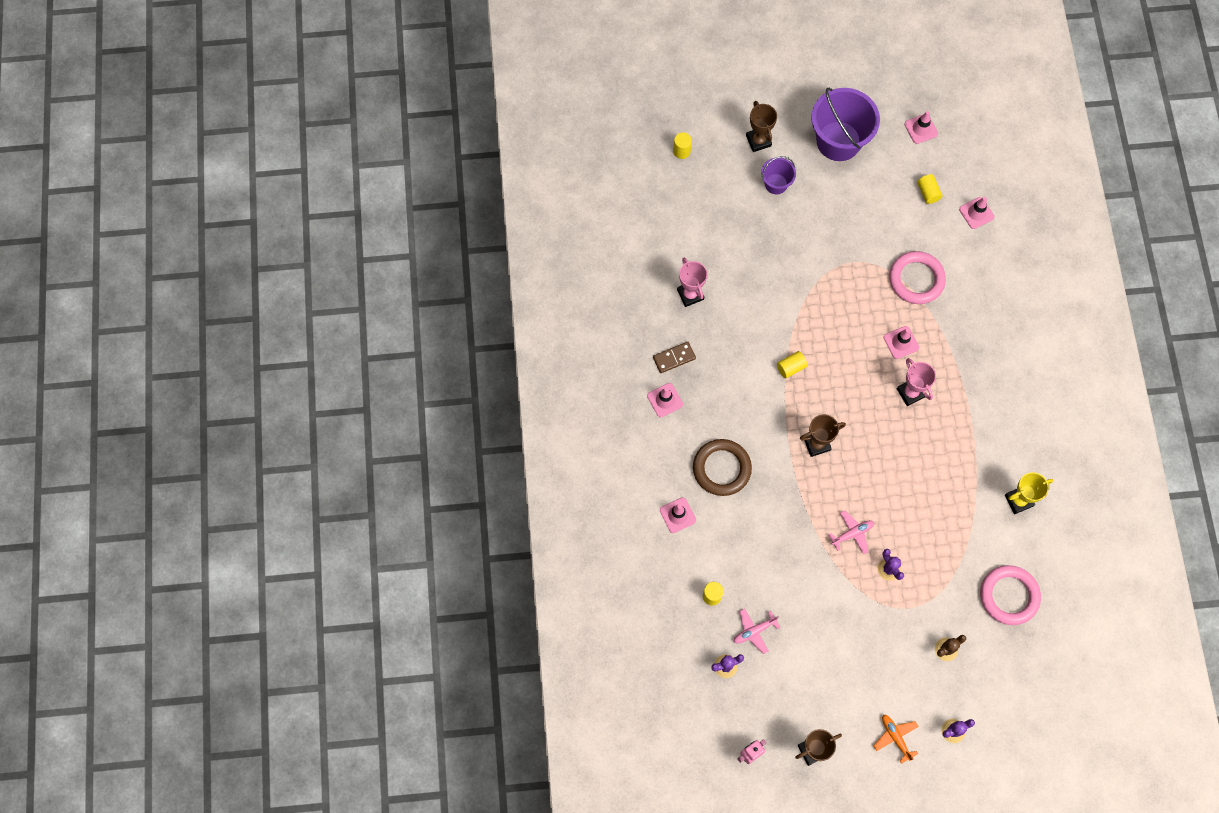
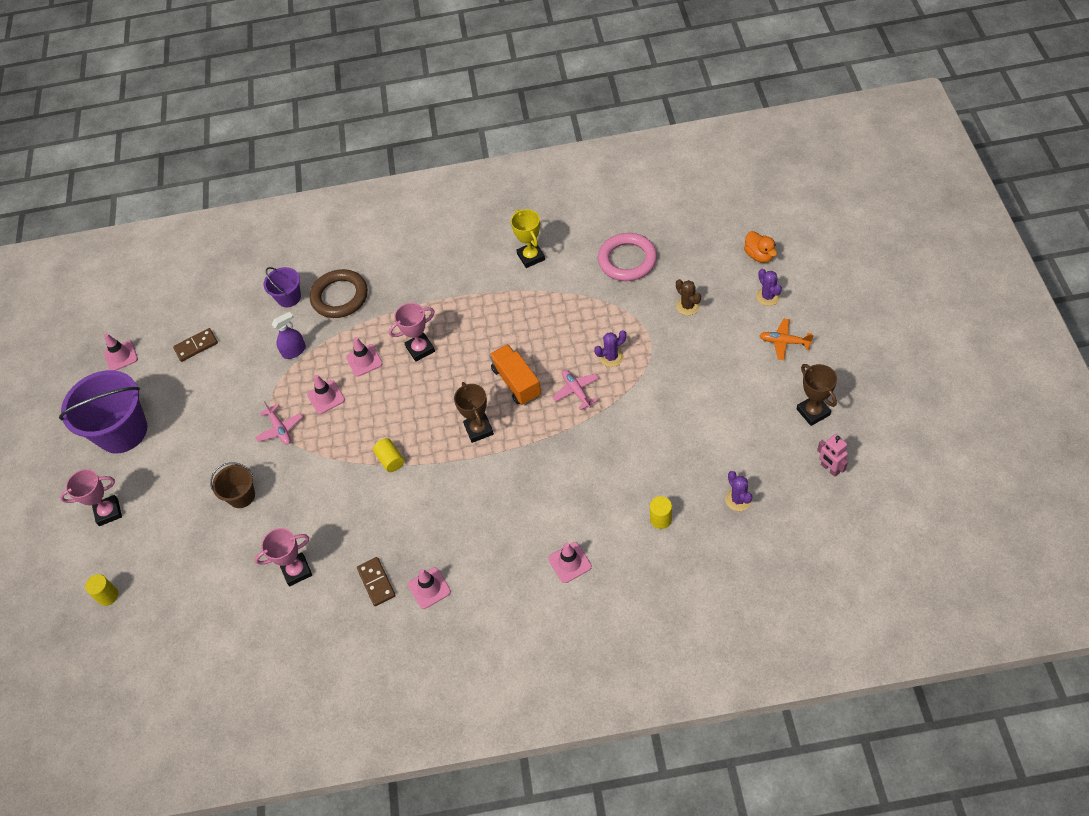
camera: 85 degrees left, 15 degrees down
brown ring [693,439,752,496] -> brown ring moved to [310,269,368,318]
pink plane [734,608,781,654] -> pink plane moved to [255,401,303,445]
brown trophy [746,101,777,152] -> pink trophy [60,469,122,526]
purple bucket [761,156,796,195] -> purple bucket moved to [264,267,301,307]
orange plane [873,715,919,764] -> orange plane turned 45 degrees clockwise [759,319,814,360]
pink ring [889,251,946,304] -> purple spray bottle [272,312,306,359]
yellow cylinder [917,174,943,204] -> brown domino [173,328,218,362]
pink traffic cone [959,197,995,229] -> pink traffic cone moved to [307,375,345,414]
none -> brown bucket [210,462,255,508]
none -> orange truck [489,344,541,405]
none -> orange duck [744,231,777,263]

